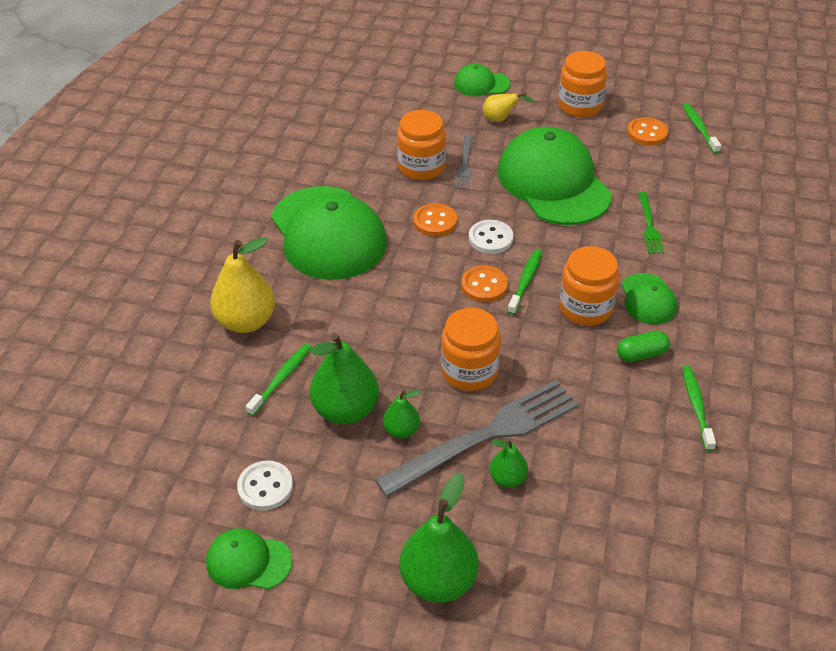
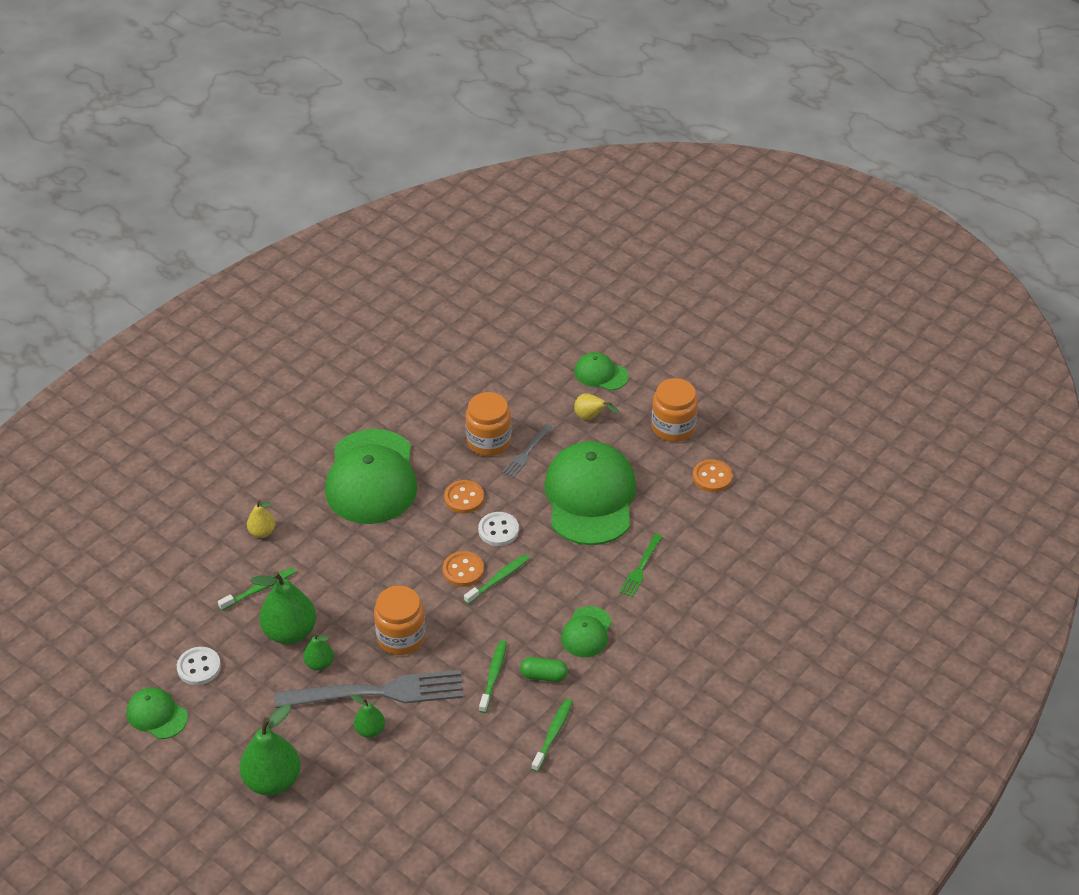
camera: 25 degrees right, 0 degrees up
yellow pear [210,237,275,333] -> yellow pear [247,500,275,538], size x0.53
orange jar [559,246,619,325] -> none
green toothbrush [682,103,721,154] -> green toothbrush moved to [479,640,507,713]

